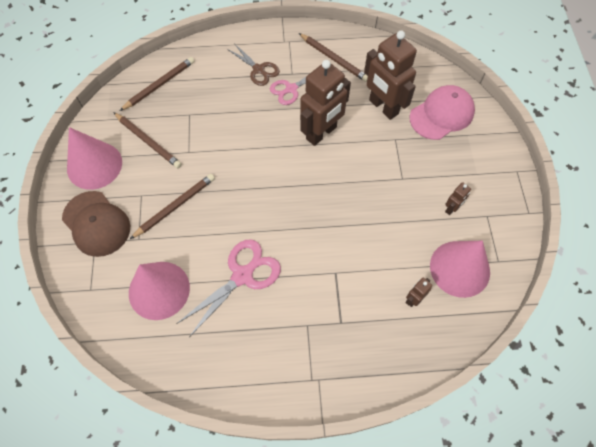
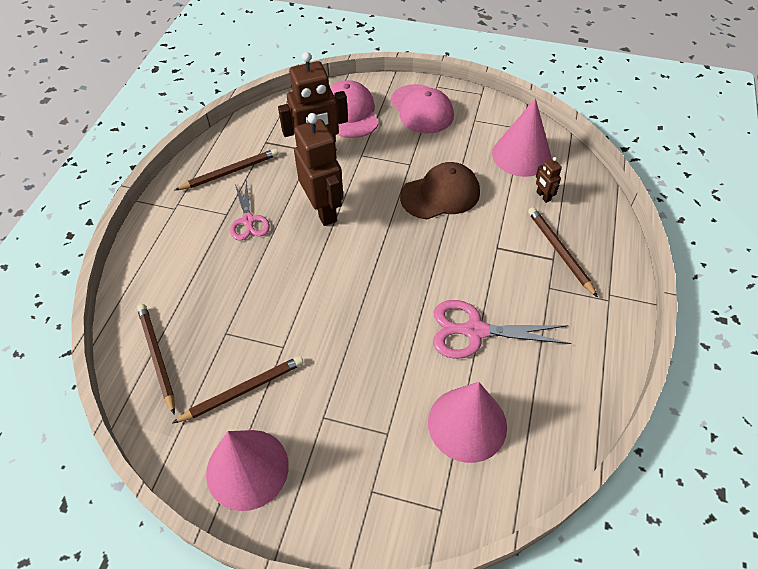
camera: 70 degrees left, 10 degrees down
brown cap [62,191,130,257] -> brown cap moved to [400,162,480,219]
brown pencil [130,174,215,239] -> brown pencil moved to [528,207,598,298]
pink scissors [176,240,281,337] -> pink scissors turned 60 degrees counterclockwise [433,300,571,359]
brown scissors [227,43,280,86] -> none
brown robot [445,182,471,215] -> none
none -> pink cap [390,84,454,134]

